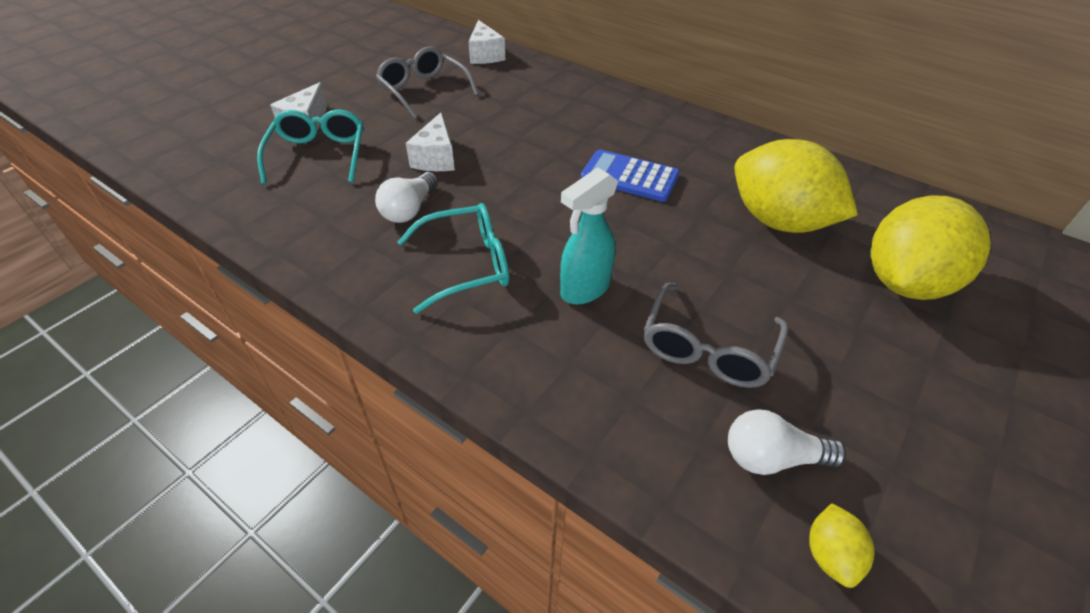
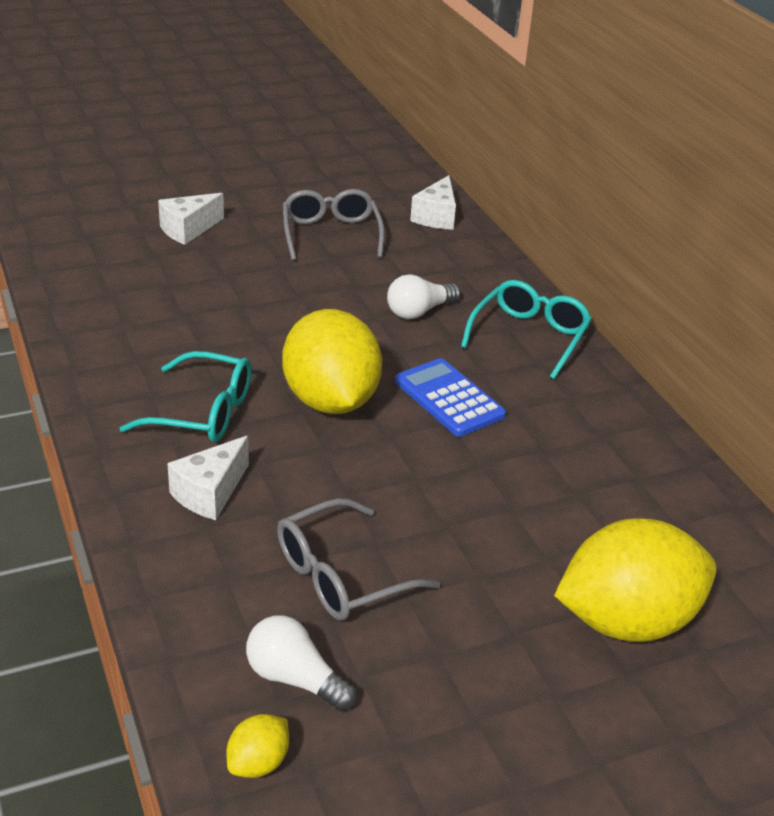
camera: 30 degrees right, 10 degrees down
turquoise glasses [257,109,363,184] -> turquoise glasses moved to [461,280,592,379]
white light bulb [375,172,438,223] -> white light bulb moved to [387,274,461,319]
white cheese [406,113,455,171] -> white cheese moved to [167,436,249,520]
turquoise spray bottle [560,168,618,305] -> none
yellow lemon [734,139,858,233] -> yellow lemon moved to [282,309,382,414]

